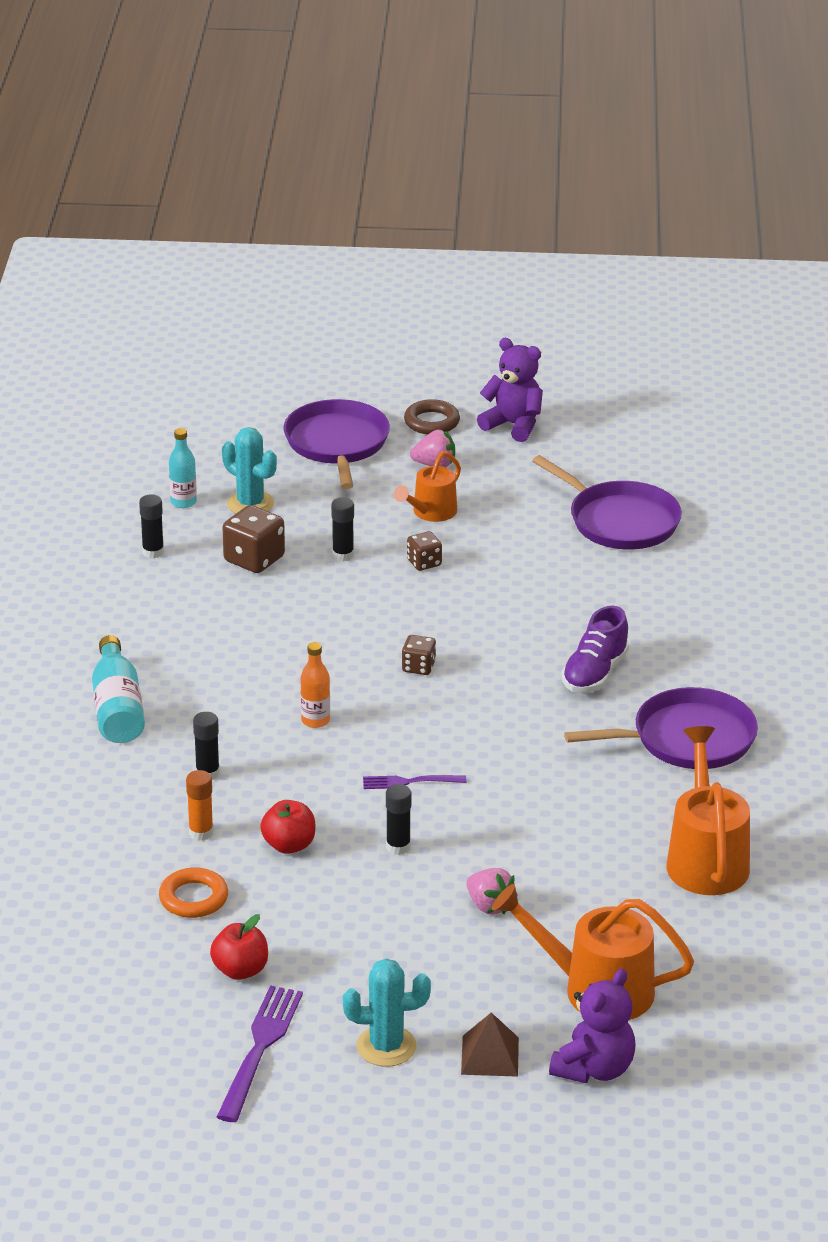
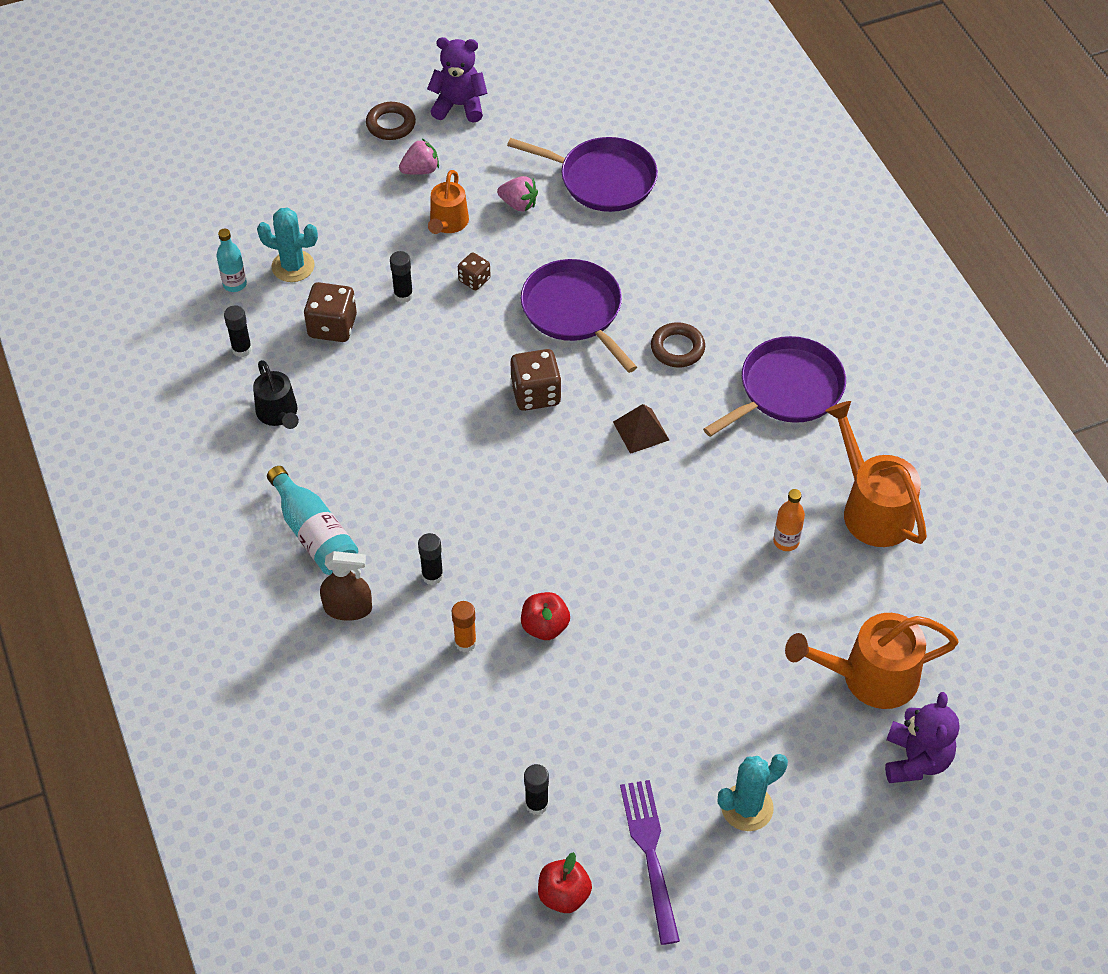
camera: 25 degrees left, 20 degrees up
orange ring [159,868,228,918] -> none
red apple [210,914,268,980] -> red apple moved to [538,852,592,913]
purple pan [284,399,390,489] -> purple pan moved to [521,259,637,373]
orange bottle [300,642,330,728] -> orange bottle moved to [773,489,805,551]
purple fork [363,775,466,789] -> none
black glue stick [386,784,412,855] -> black glue stick moved to [524,764,549,815]
brown dice [402,635,436,675] -> brown dice [510,349,561,411], size x1.70
brown pyramid [461,1012,519,1077] -> brown pyramid moved to [613,404,669,454]
pink strawberry [466,868,518,915] -> pink strawberry moved to [497,176,538,212]
purple shoe [562,606,629,693] -> brown ring [651,322,705,368]
none -> black watering can [253,360,299,429]
none -> brown spray bottle [320,551,372,621]

